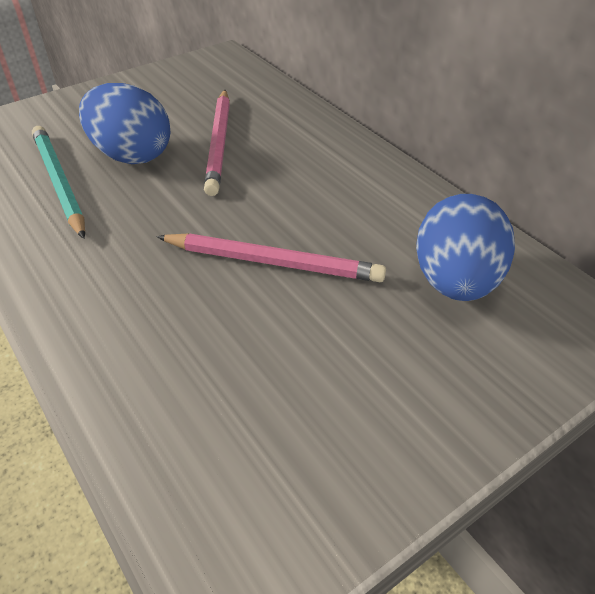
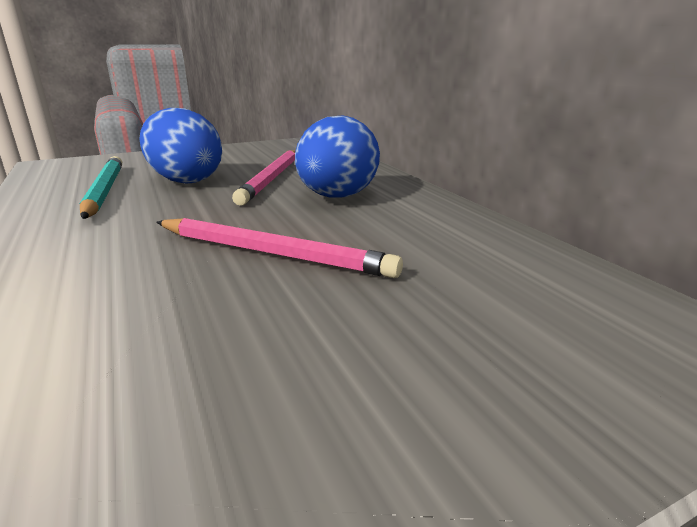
camera: 10 degrees right, 20 degrees down
blue egg [416,194,515,301] -> blue egg moved to [295,116,380,198]

